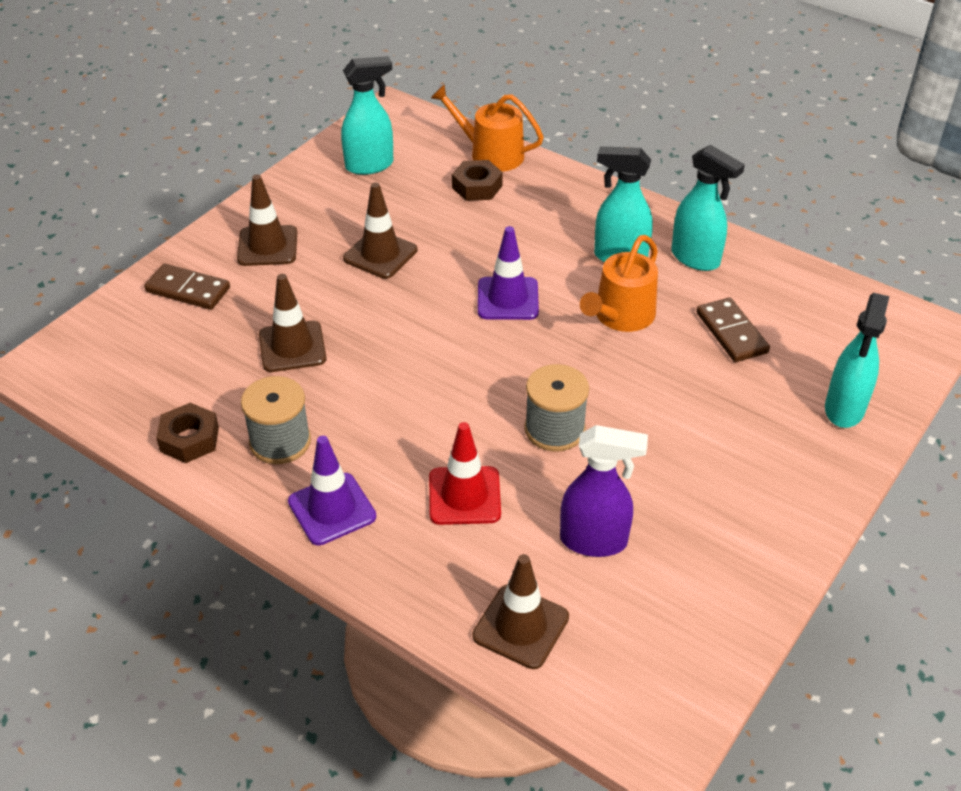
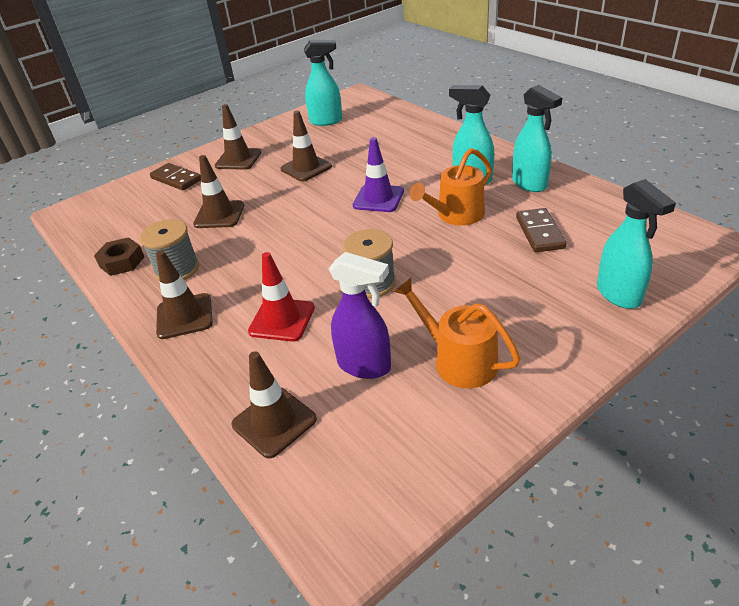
camera: 20 degrees right, 5 degrees down
purple traffic cone [288,436,376,546] -> brown traffic cone [156,250,213,339]
orange watering can [431,84,544,172] -> orange watering can moved to [394,278,520,388]
brown nut [452,160,503,201] -> none
turquoise spray bottle [825,293,890,428] -> turquoise spray bottle turned 60 degrees counterclockwise [597,179,676,309]

